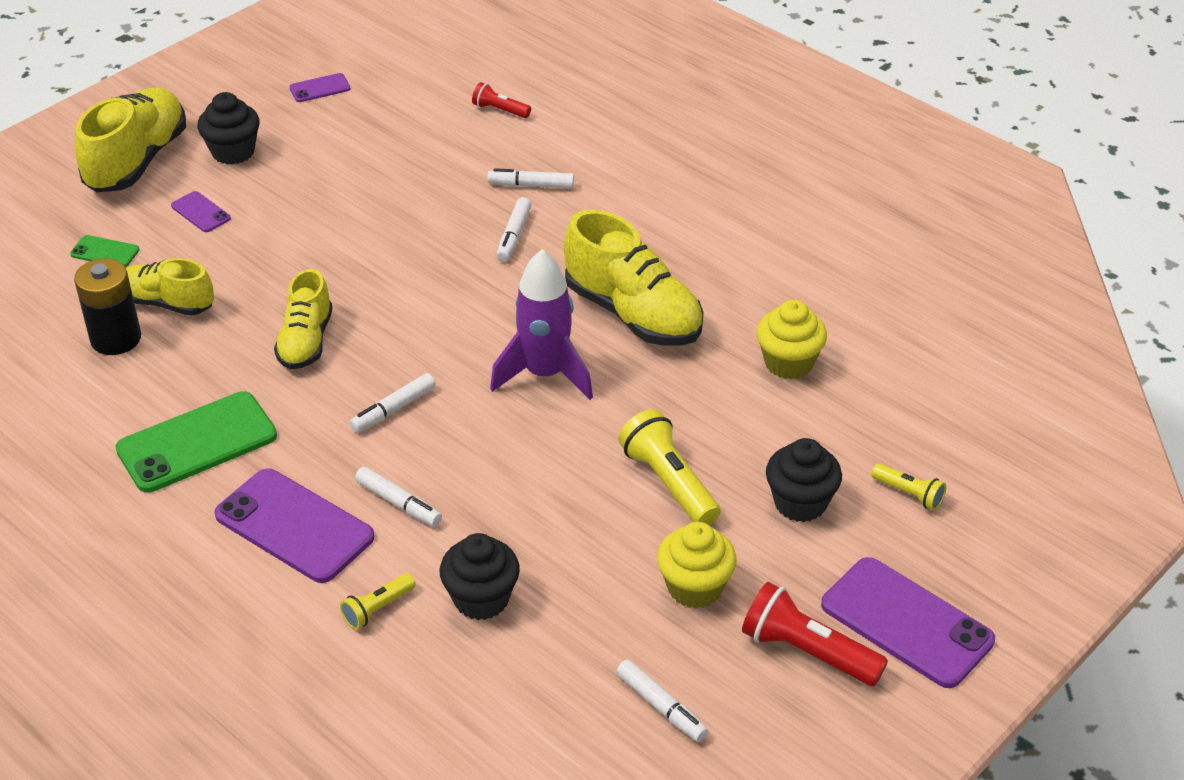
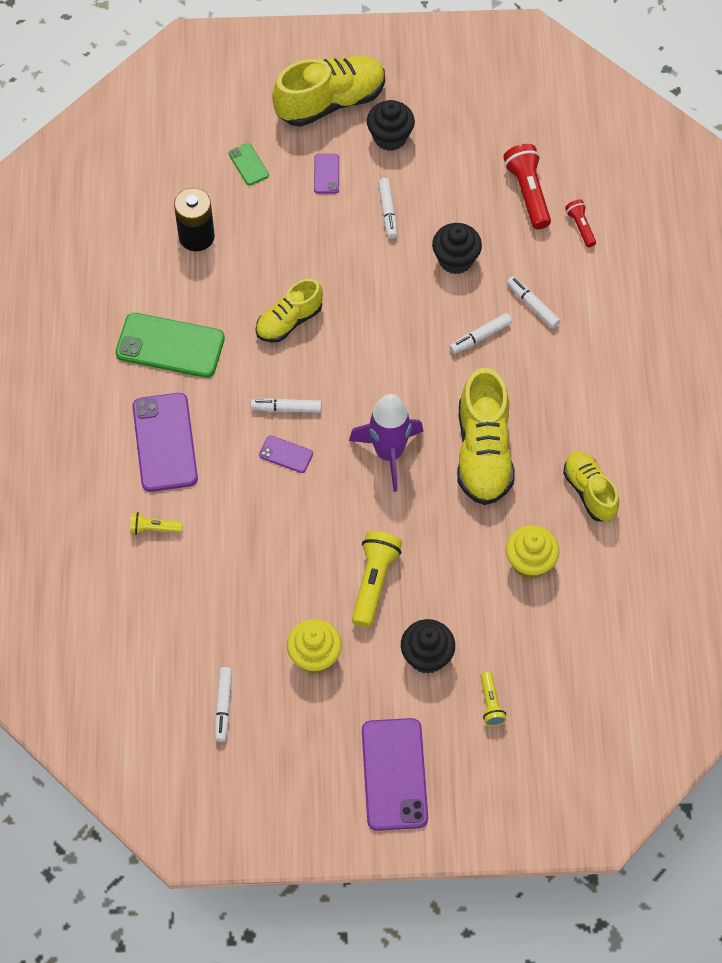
camera: 45 degrees right, 20 degrees up
yellow shoe [126,258,214,316] -> yellow shoe moved to [563,451,619,521]
purple phone [289,73,350,102] -> purple phone moved to [259,435,313,473]
white marker [355,467,442,527] -> white marker moved to [378,178,397,239]
black cupcake [440,533,520,620] -> black cupcake moved to [432,223,482,274]
red flashlight [742,582,888,686] -> red flashlight moved to [503,144,551,229]

